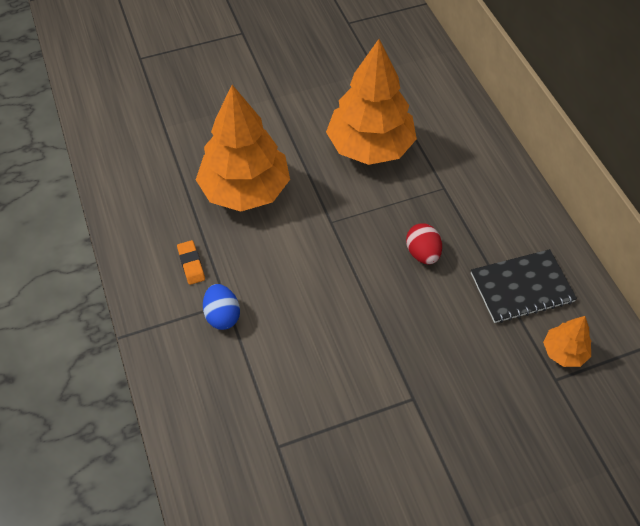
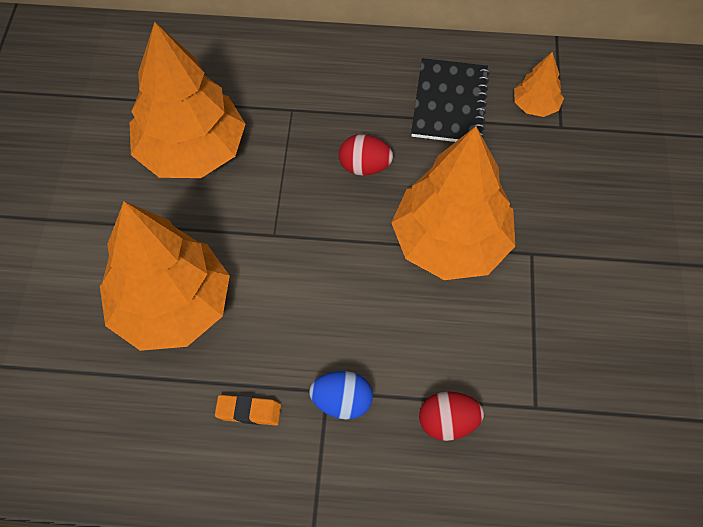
camera: 65 degrees left, 5 degrees up
none -> orange tree [391,126,515,280]
none -> red egg [419,392,484,441]

